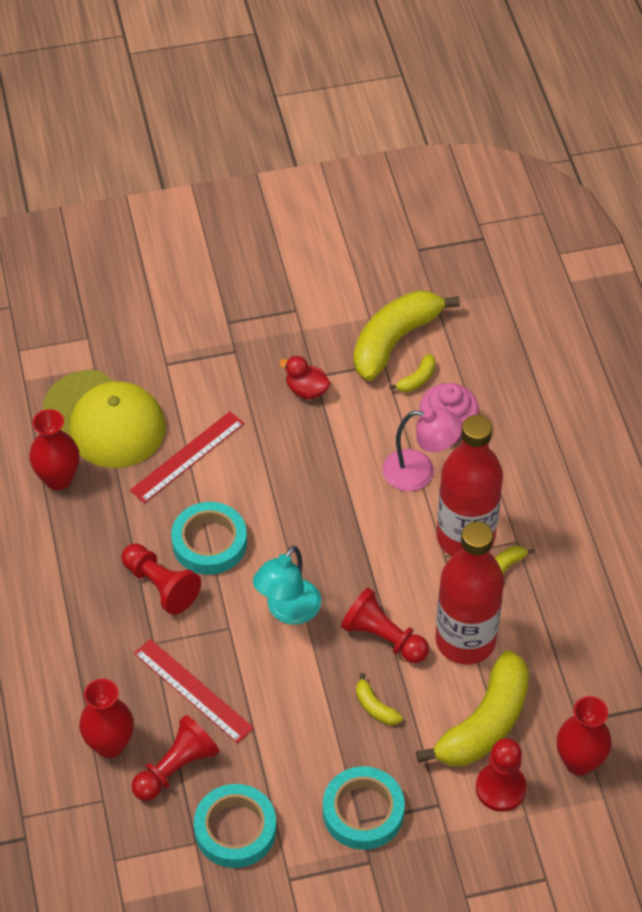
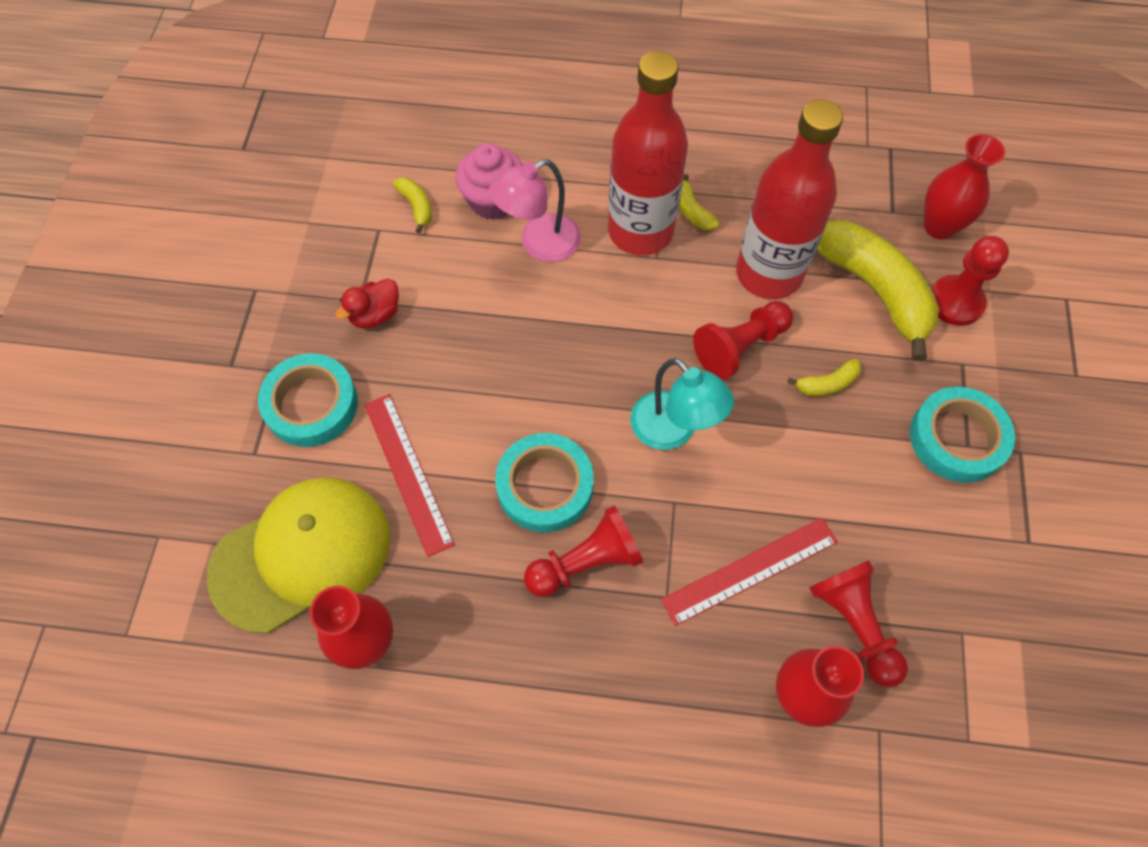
camera: 70 degrees left, 10 degrees up
turquoise tape [194,784,276,868] -> turquoise tape moved to [258,353,358,447]
yellow banana [353,290,460,381] -> none
pink lamp [383,407,463,491] -> pink lamp turned 150 degrees counterclockwise [489,159,581,262]

